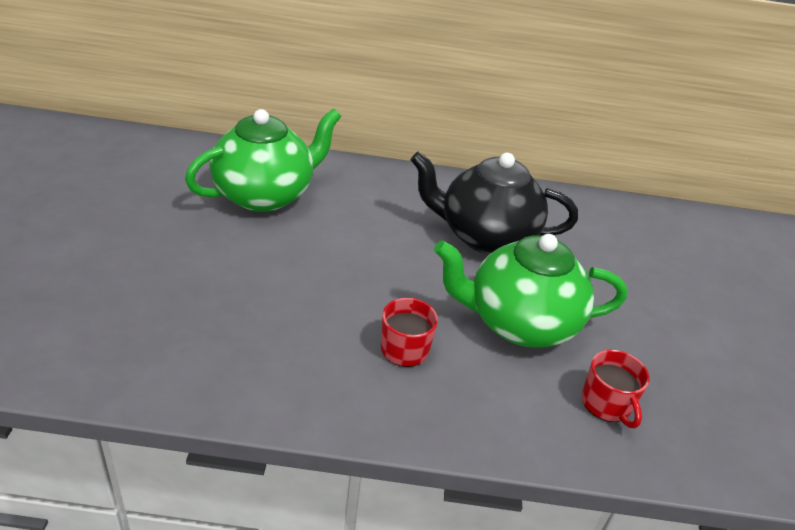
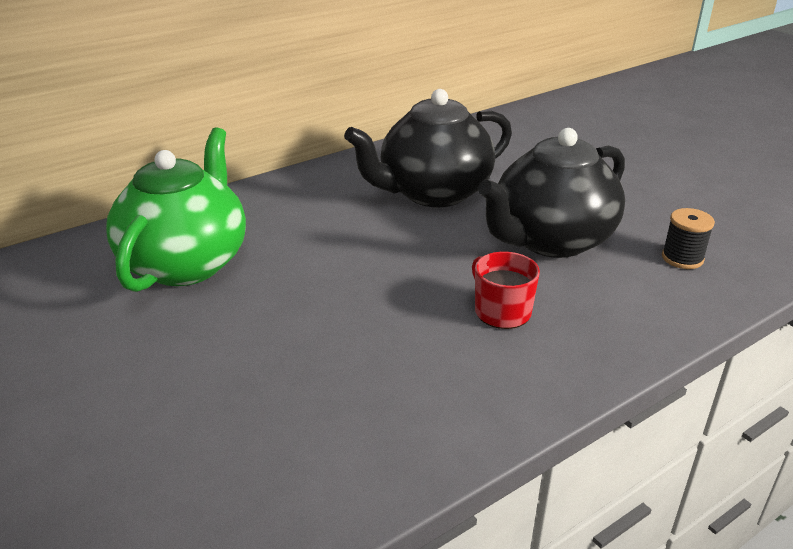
camera: 35 degrees left, 5 degrees down
green teapot [434,234,627,347] -> black teapot [478,128,625,258]
red mug [581,350,650,428] -> black spool [662,208,715,269]

